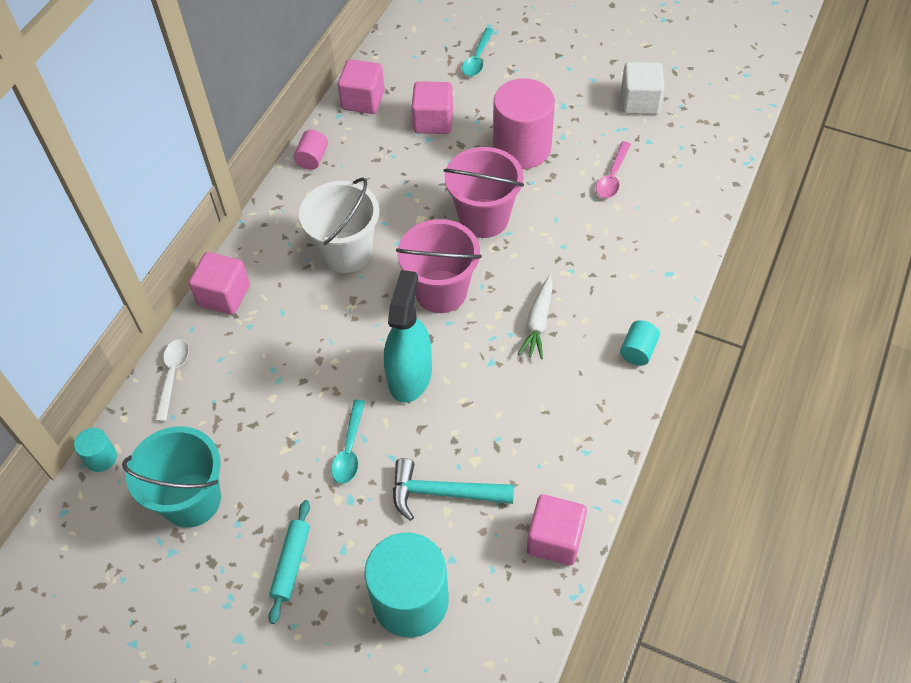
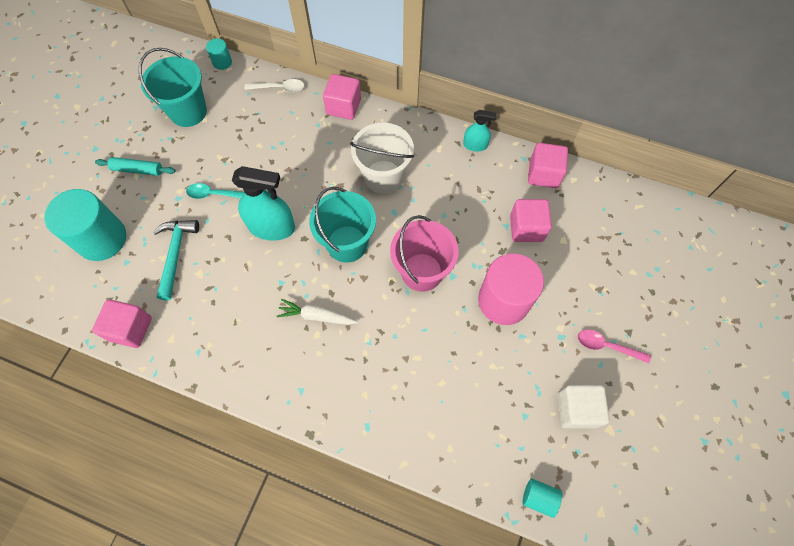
camera: 85 degrees right, 10 degrees up
pink cylinder [294,130,328,170] -> turquoise spray bottle [463,110,496,152]
pink bucket [396,219,482,313] -> turquoise bucket [309,187,376,263]
turquoise spoon [462,28,494,76] -> none
pink spoon [596,141,631,198] -> pink spoon moved to [578,329,651,363]
turquoise cylinder [620,320,660,366] -> turquoise cylinder moved to [523,479,562,518]

